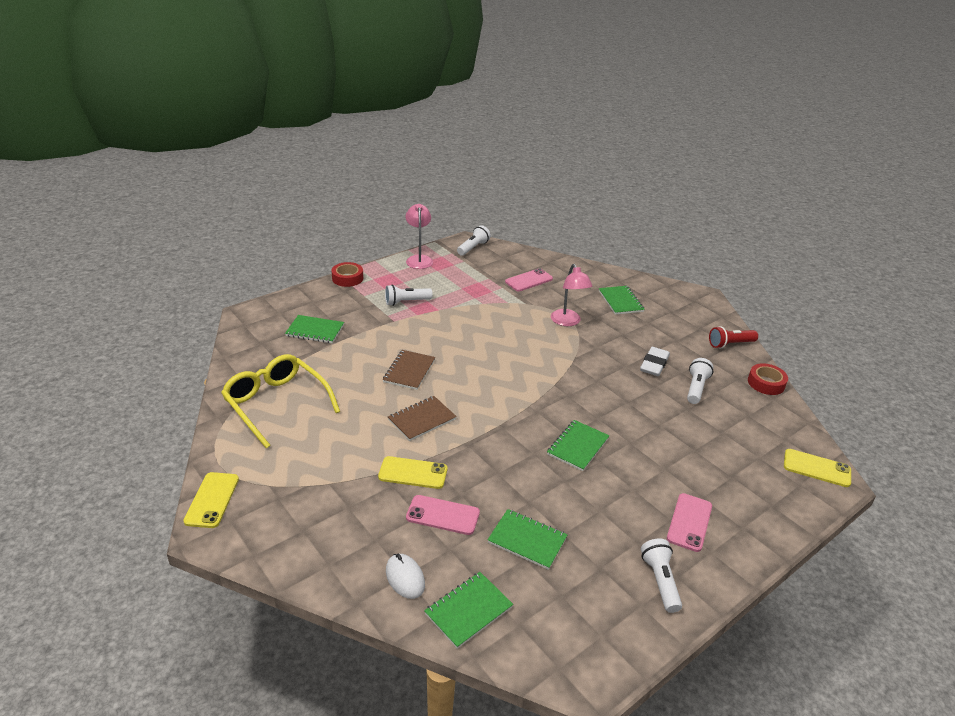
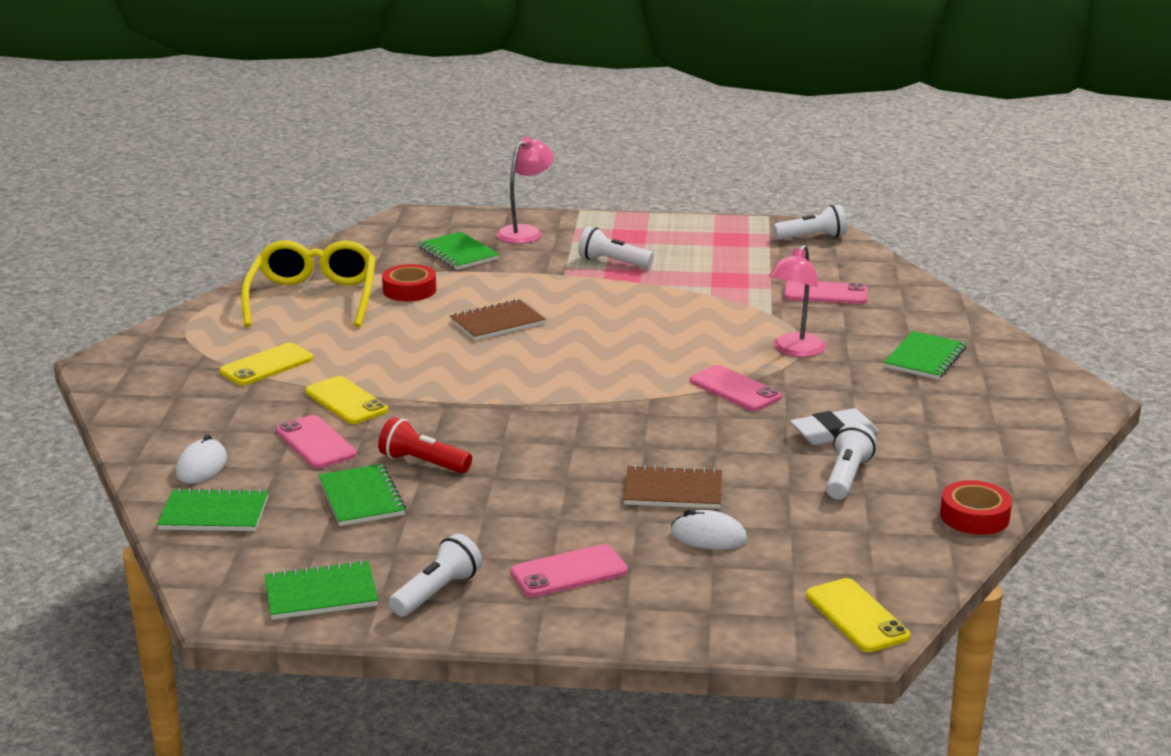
camera: 45 degrees right, 10 degrees down
yellow phone [183,472,239,528] -> yellow phone moved to [219,343,314,385]
red tape [331,262,363,287] -> red tape moved to [382,264,436,302]
brown notebook [388,396,457,441] -> brown notebook moved to [624,465,722,509]
pink lamp [406,204,433,269] -> pink lamp moved to [496,137,554,244]
green notebook [547,420,609,471] -> green notebook moved to [265,560,378,620]
white flashlight [687,358,713,404] -> white flashlight turned 45 degrees counterclockwise [826,423,876,500]
red flashlight [709,326,758,349] -> red flashlight moved to [378,417,472,473]
none -> white mouse [671,509,747,550]
none -> pink phone [690,365,782,411]

